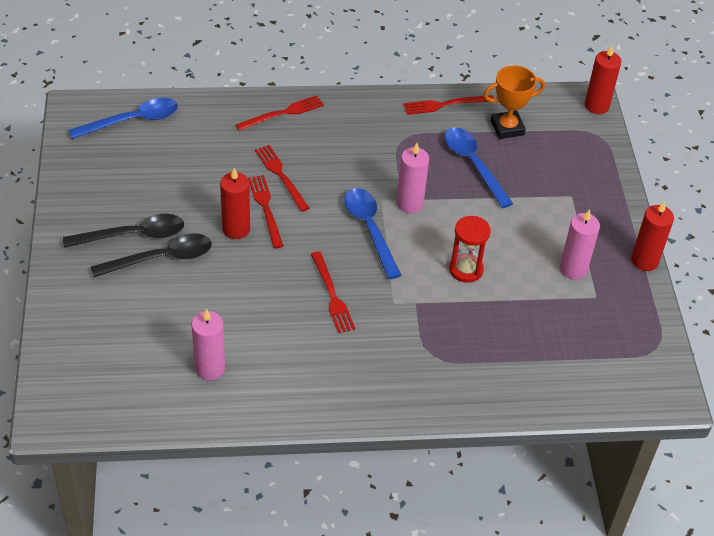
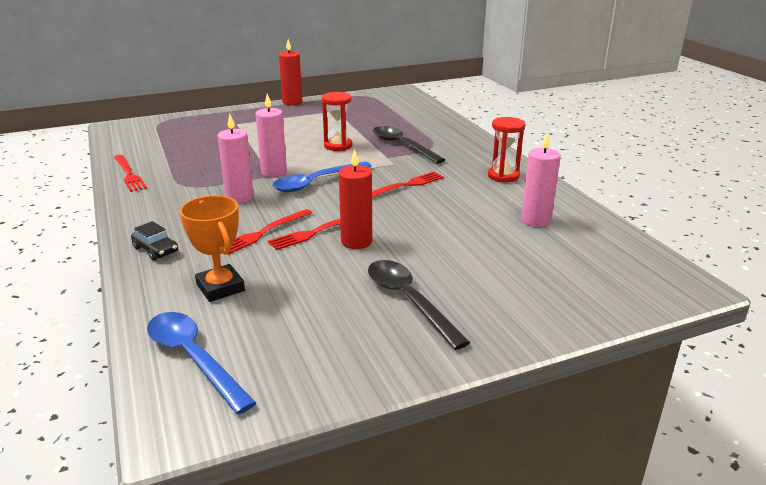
camera: 105 degrees left, 20 degrees down
black spoon [91,233,212,277] -> black spoon moved to [373,126,445,164]
red fork [236,95,324,131] -> black car [131,221,178,261]
blue spoon [444,127,513,208] -> none
orange trophy [483,65,545,139] -> orange trophy moved to [180,195,245,302]
pink candle [560,209,600,280] -> pink candle moved to [217,114,254,203]
red candle [585,45,621,114] -> none
none -> red hourglass [488,117,526,182]

